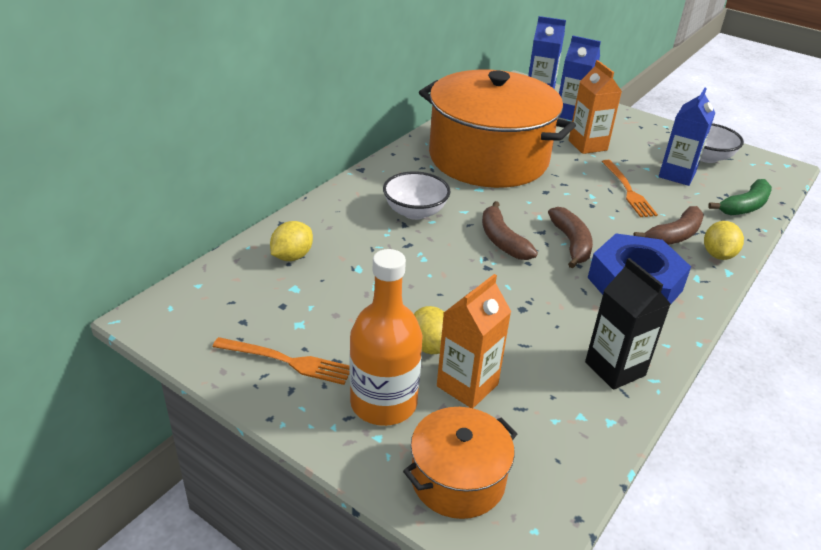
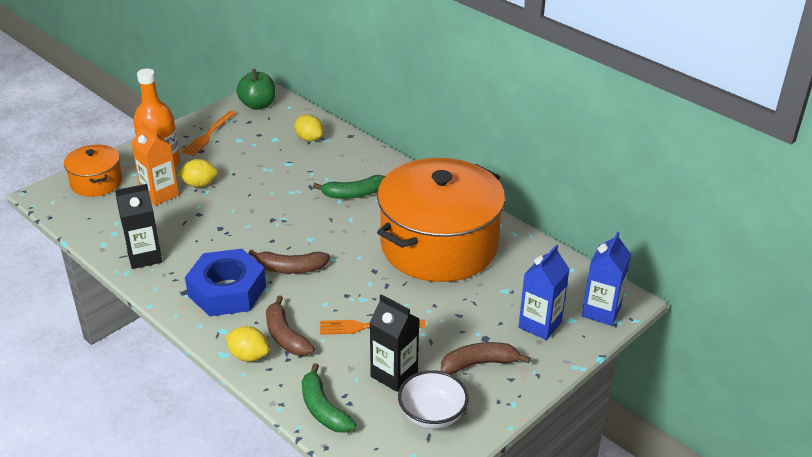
camera: 100 degrees right, 0 degrees up
white bowl [383,171,451,220] -> green banana [313,175,385,199]
brown banana [482,201,538,260] -> brown banana moved to [441,342,530,374]
orange carton [569,60,622,154] -> none
blue carton [659,88,715,186] -> black carton [370,294,419,392]
none -> green apple [236,69,276,110]

